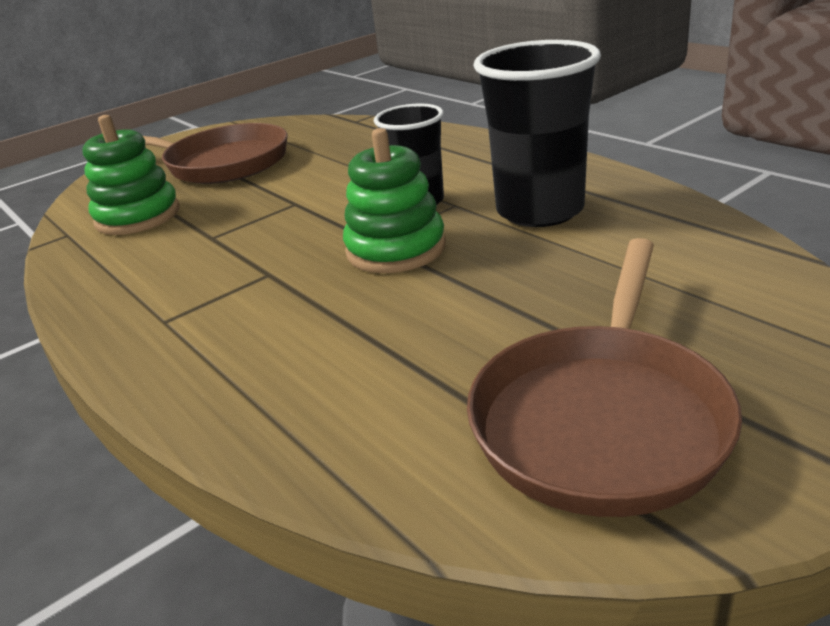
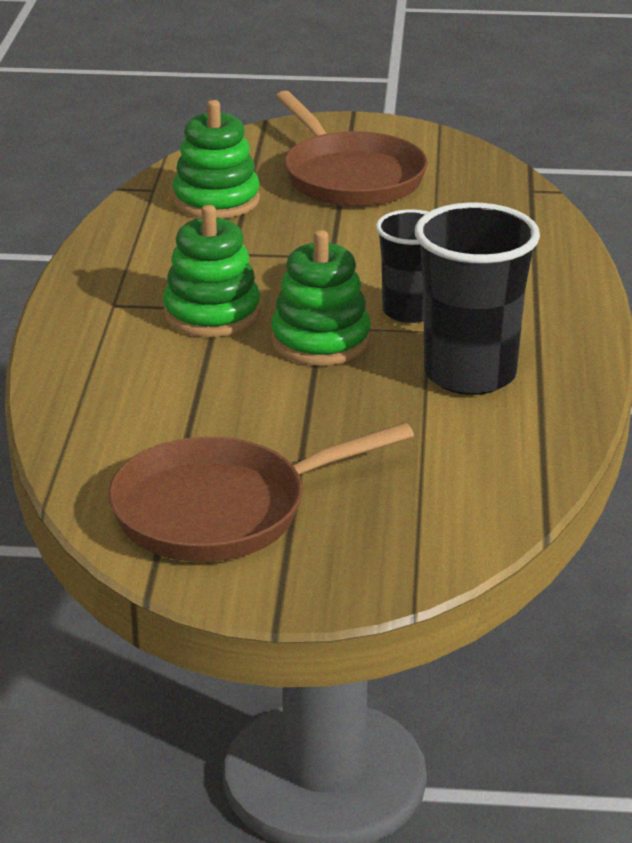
camera: 40 degrees right, 0 degrees up
none -> green stacking toy [163,205,260,337]

